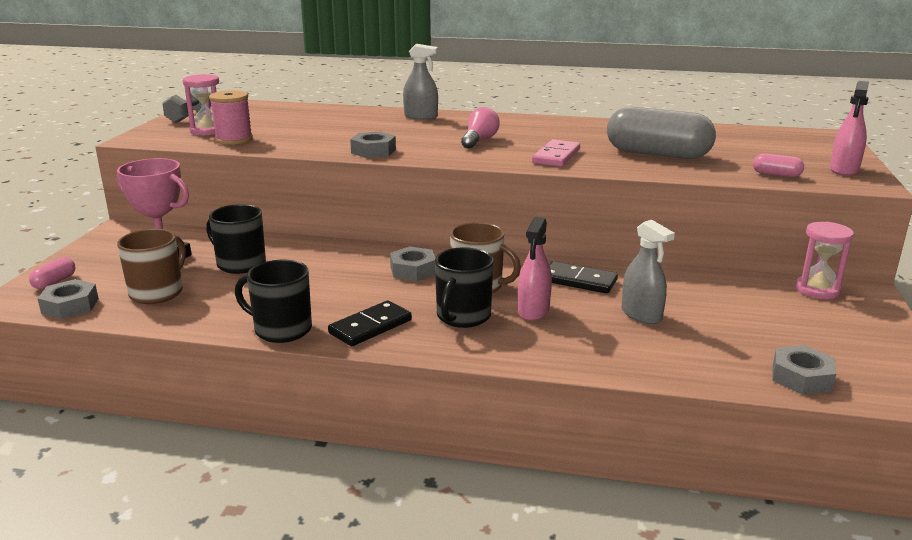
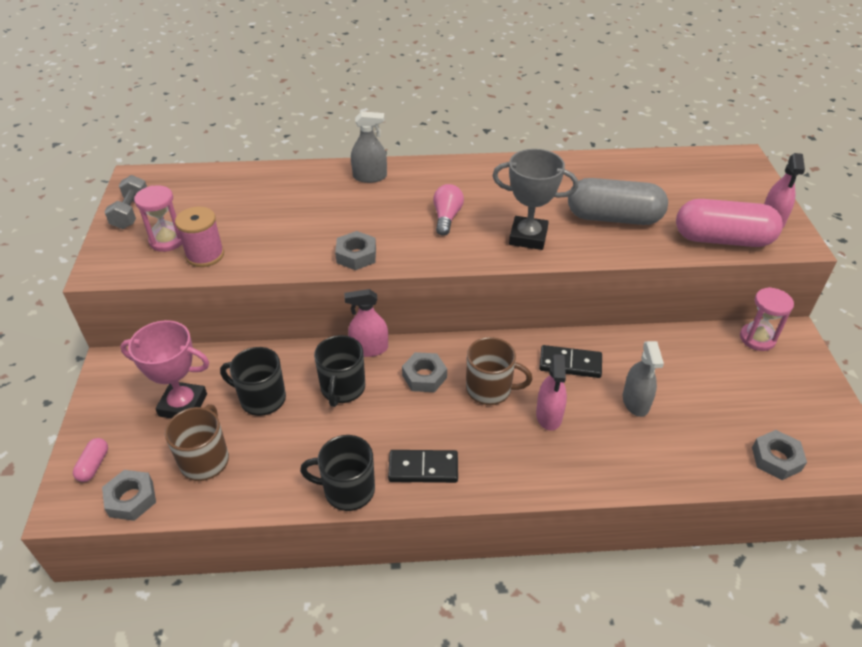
camera: 15 degrees left, 20 degrees up
black domino [328,300,412,346] -> black domino turned 60 degrees clockwise [388,450,458,483]
black mug [435,247,494,328] -> black mug moved to [314,335,365,407]
pink domino [532,139,580,167] -> grey trophy [493,149,578,250]
grey spray bottle [621,220,675,324] -> grey spray bottle turned 45 degrees clockwise [623,341,664,417]
pink capsule [753,154,804,177] -> pink capsule [676,199,783,247], size x2.38
none -> pink spray bottle [344,289,388,357]

